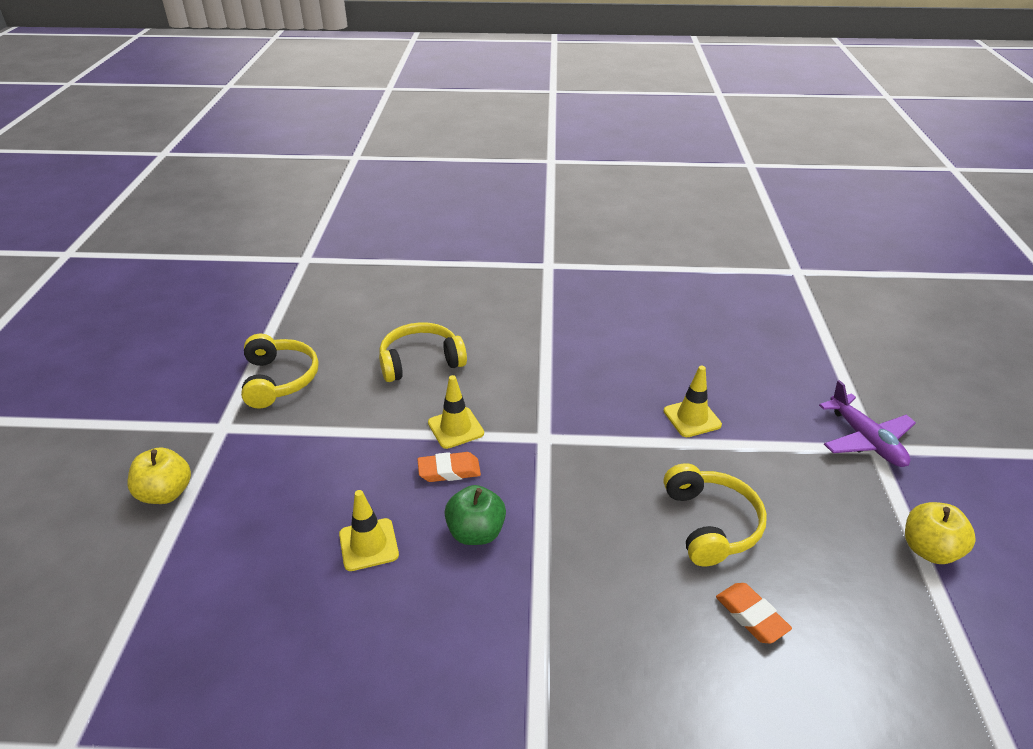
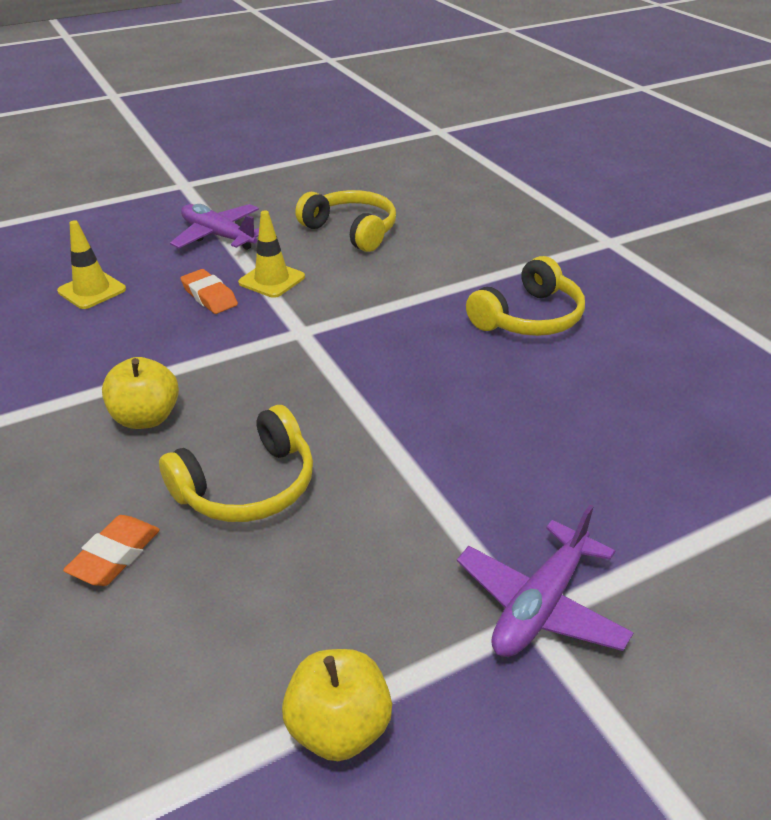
camera: 60 degrees right, 0 degrees up
yellow apple [127,447,191,504] -> yellow apple moved to [102,357,179,429]
yellow headphones [241,334,319,409] -> yellow headphones moved to [466,256,585,336]
green apple [445,485,506,545] -> none
yellow traffic cone [664,366,722,437] -> none
none -> purple plane [170,204,259,250]

